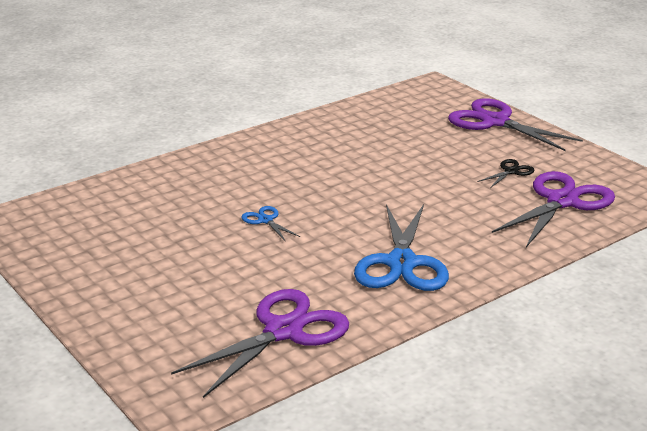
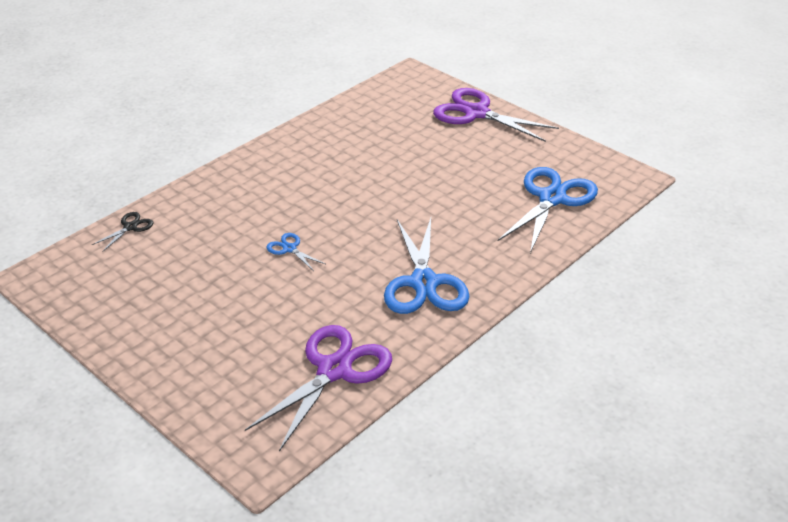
camera: 10 degrees left, 10 degrees up
black scissors [477,159,534,188] -> black scissors moved to [92,212,154,251]
purple scissors [492,171,615,247] -> blue scissors [498,167,598,253]

